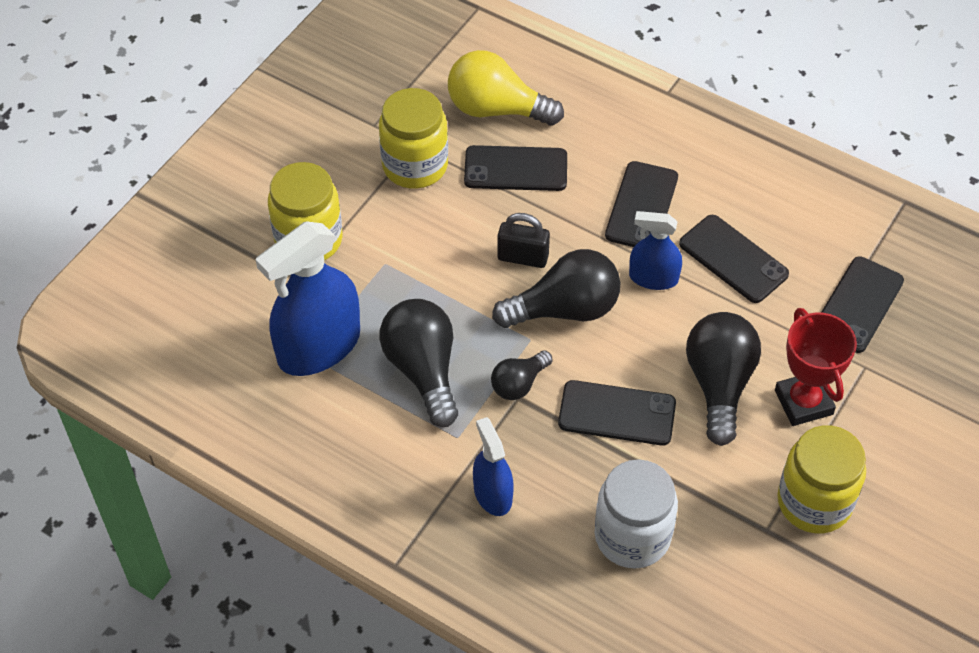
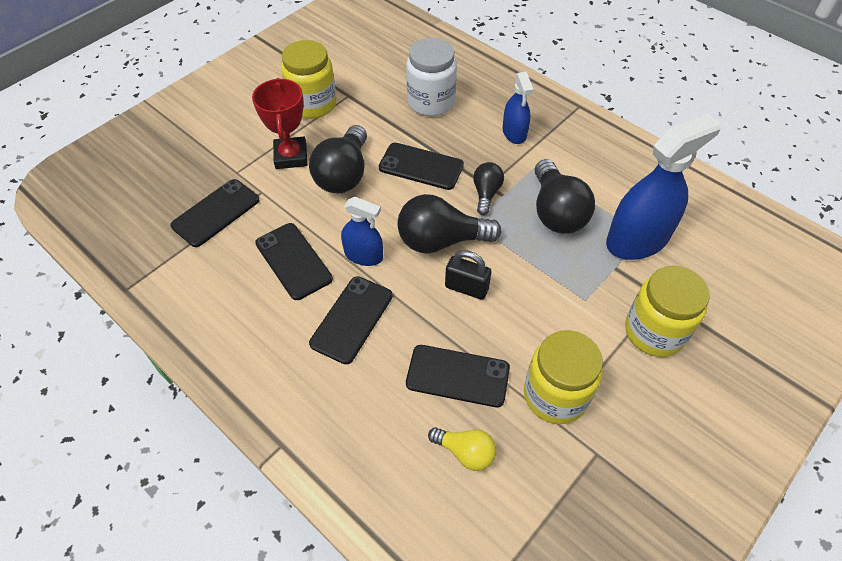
camera: 170 degrees left, 0 degrees up
yellow light bulb [448,50,564,126] -> yellow light bulb [428,427,496,471], size x0.56
black light bulb [491,350,553,400] -> black light bulb turned 45 degrees counterclockwise [473,162,504,215]

